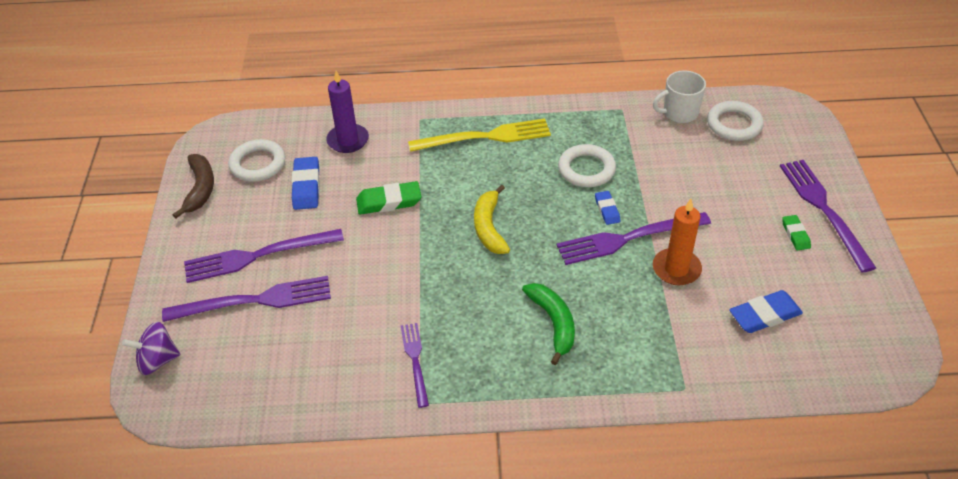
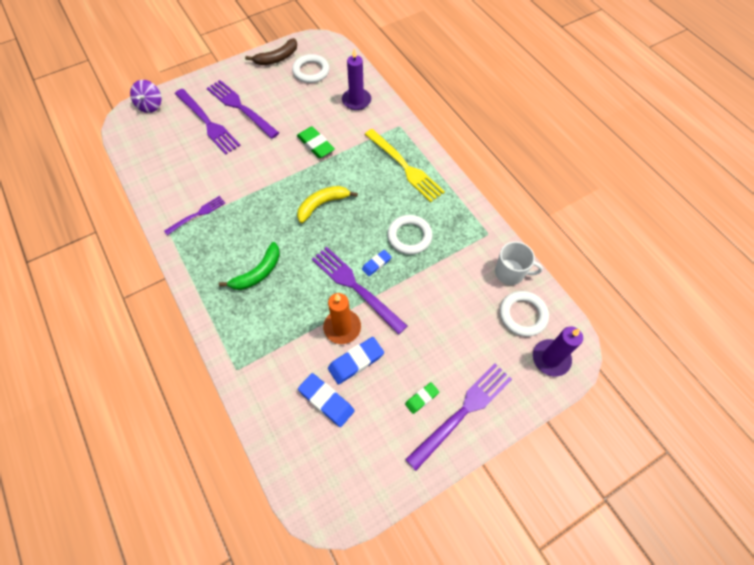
camera: 60 degrees right, 15 degrees up
purple spinning top [122,322,181,375] -> purple spinning top turned 135 degrees counterclockwise [130,80,161,113]
blue eraser [291,157,320,210] -> blue eraser moved to [328,337,384,385]
white mug [653,71,706,123] -> white mug turned 150 degrees clockwise [495,242,543,285]
none -> purple candle [533,327,583,377]

